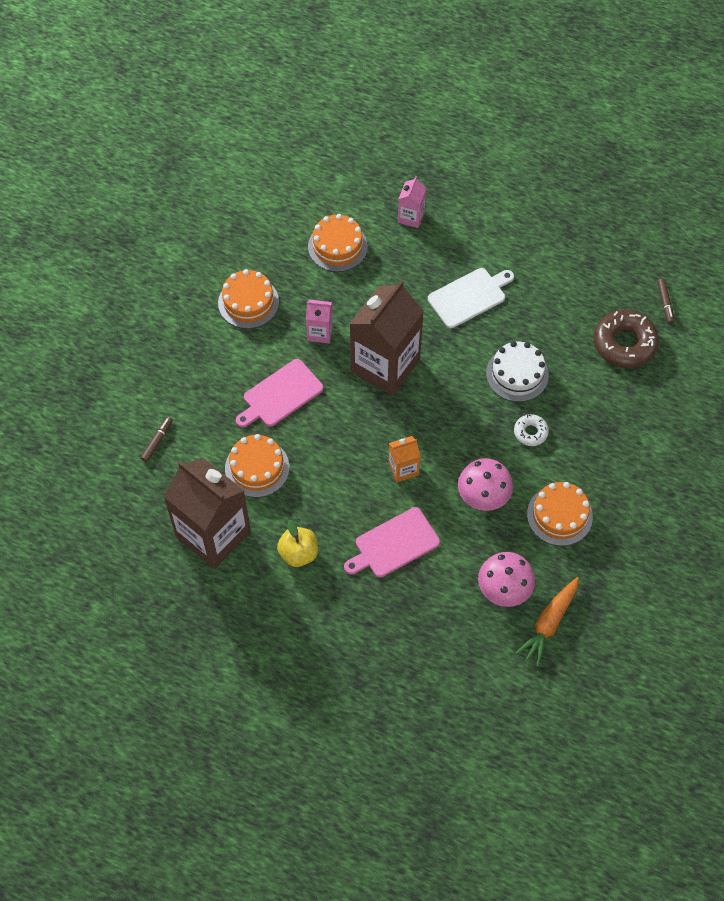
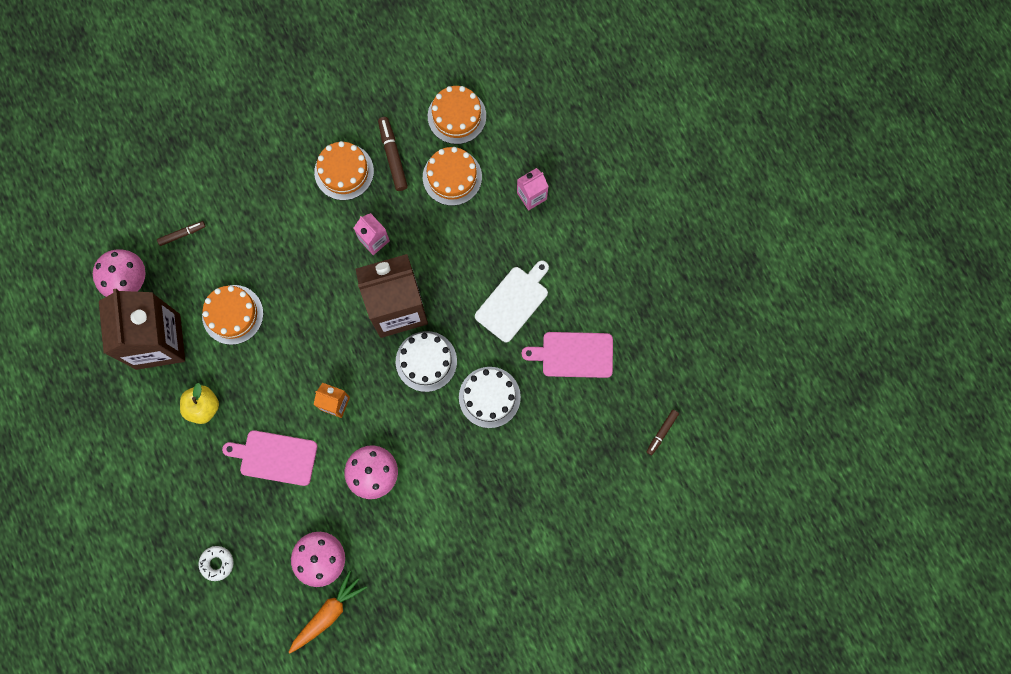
camera: 40 degrees right, 15 degrees up
pink cutting board [236,359,324,428] -> pink cutting board moved to [522,332,613,378]
white cutting board [428,268,514,328] -> white cutting board turned 60 degrees counterclockwise [475,260,549,342]
white donut [514,414,549,446] -> white donut moved to [198,546,234,581]
orange carrot [515,577,579,667] -> orange carrot turned 150 degrees clockwise [289,570,367,653]
orange cake [527,482,593,546] -> orange cake moved to [428,86,486,144]
brown donut [594,310,659,368] -> none
none -> pink mushroom [93,249,146,297]
none -> brown marker [378,117,408,191]
none -> white cake [396,331,457,392]

